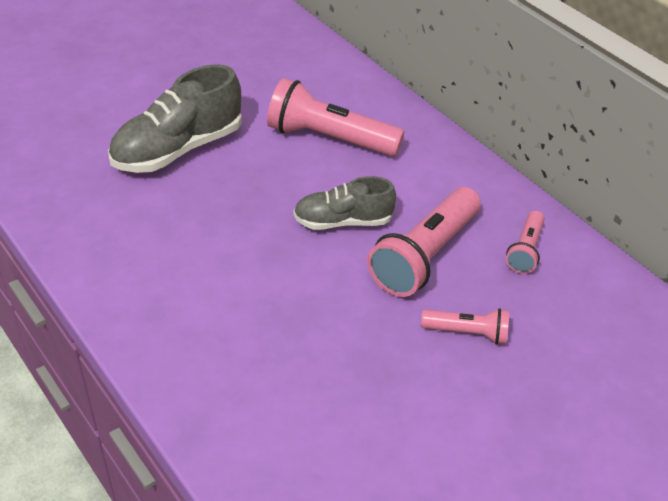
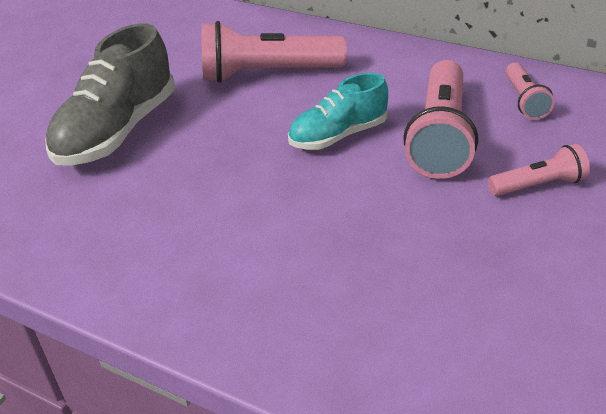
camera: 20 degrees left, 5 degrees down
grey shoe [293,176,396,230] -> turquoise shoe [288,73,388,150]

